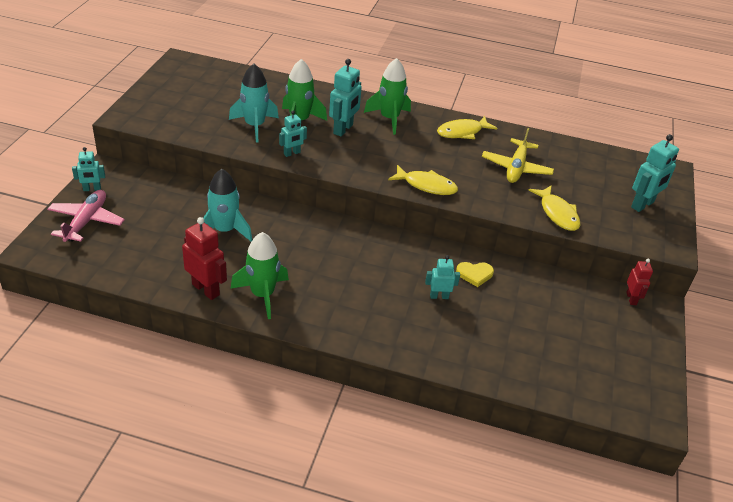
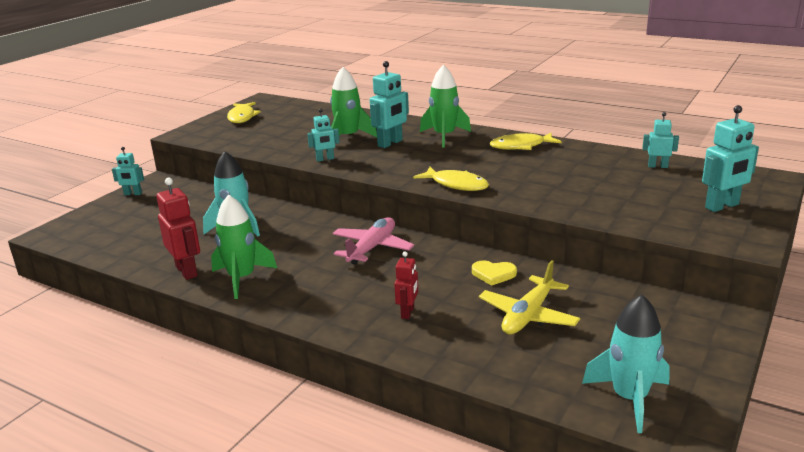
camera: 20 degrees right, 15 degrees down
pink plane [47,190,125,242] -> pink plane moved to [332,217,414,265]
turquoise rocket [229,64,279,143] -> turquoise rocket moved to [582,295,670,433]
turquoise robot [425,255,460,299] -> turquoise robot moved to [642,112,679,168]
yellow plane [482,128,554,183] -> yellow plane moved to [479,260,580,335]
yellow fish [528,185,580,231] -> yellow fish moved to [227,102,261,123]
red robot [626,259,653,305] -> red robot moved to [394,251,418,319]

